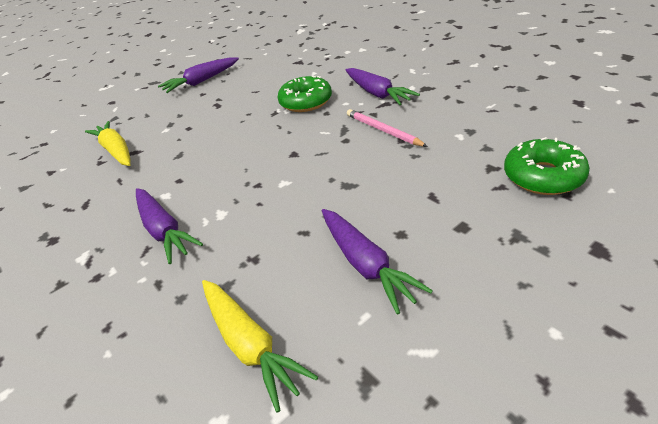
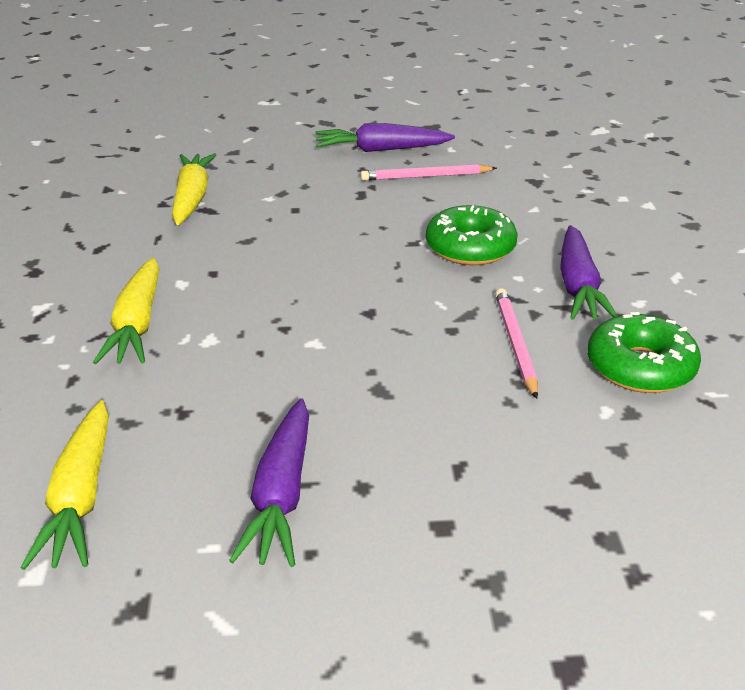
camera: 30 degrees right, 5 degrees down
purple carrot [136,188,203,264] -> yellow carrot [93,258,159,364]
green donut [504,137,590,195] -> green donut moved to [587,312,701,393]
none -> pink pencil [360,164,497,181]

